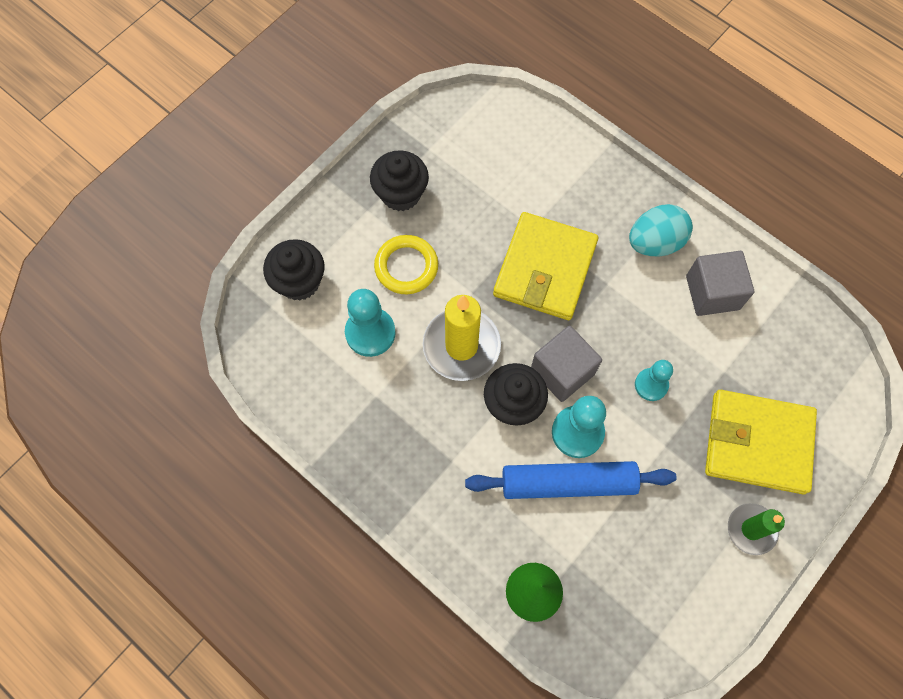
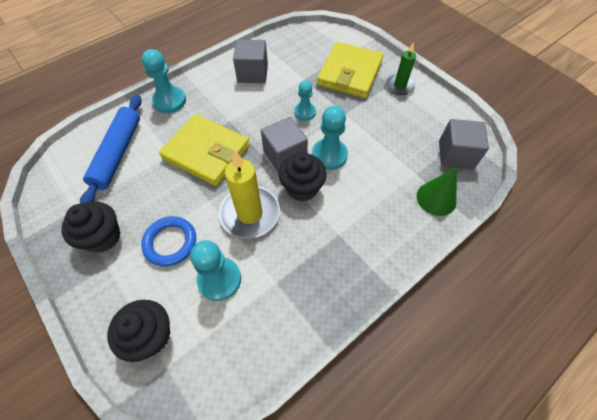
camera: 80 degrees left, 10 degrees down
yellow ring [374,235,438,294] -> blue ring [141,216,196,267]
blue rolling pin [465,461,677,499] -> blue rolling pin moved to [80,95,142,204]
turquoise egg [629,204,693,256] -> none
none -> turquoise pawn [142,49,186,113]
none -> grey cube [439,119,489,169]

